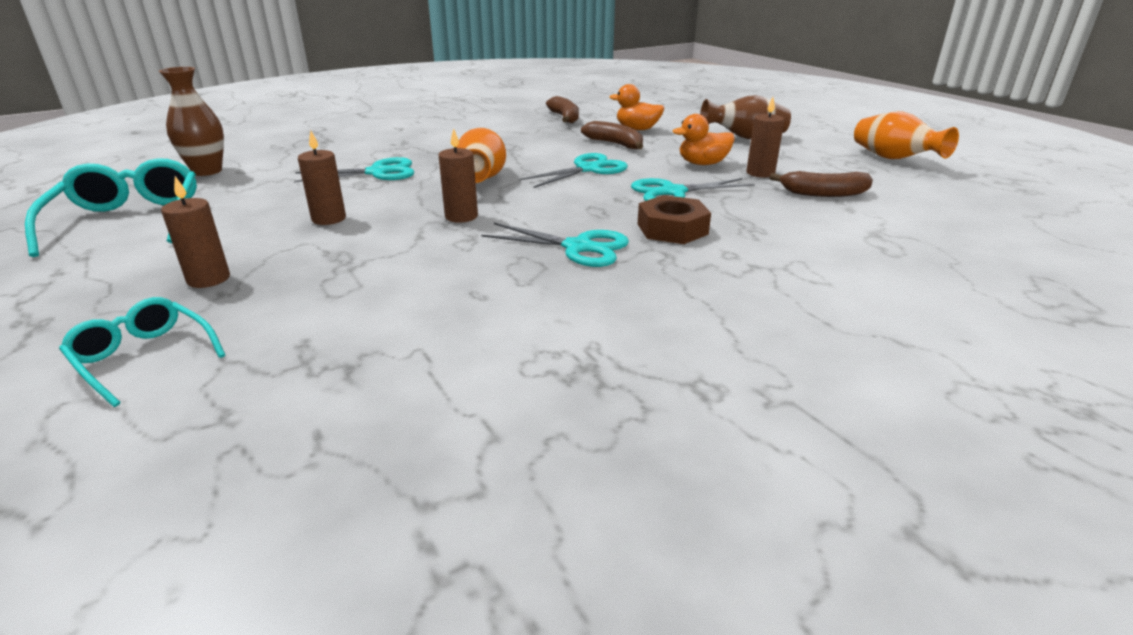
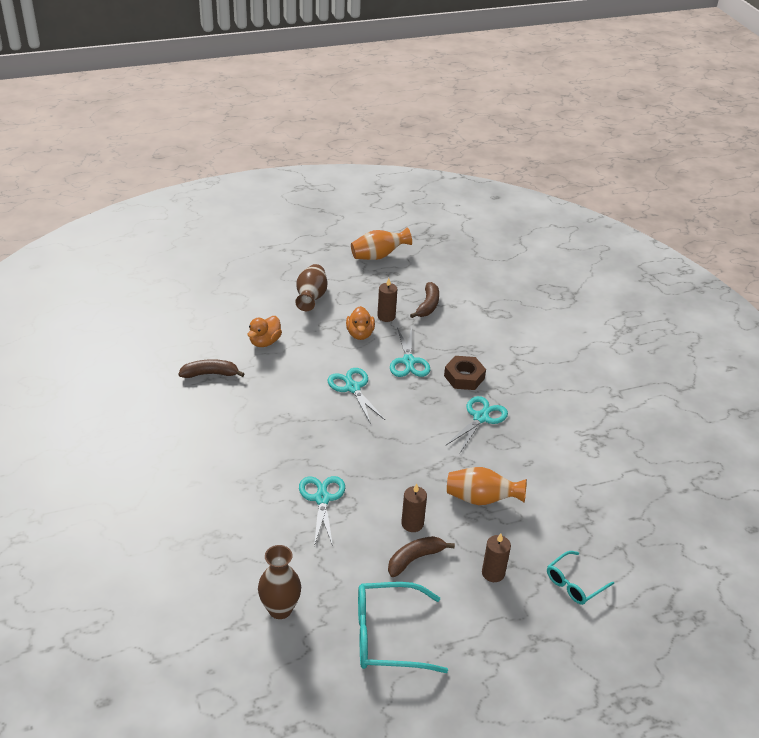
camera: 80 degrees left, 10 degrees up
brown candle [439,128,478,223] -> none
orange vase [457,128,506,183] -> orange vase moved to [447,467,527,505]
brown banana [581,121,643,149] -> brown banana moved to [388,536,455,577]

